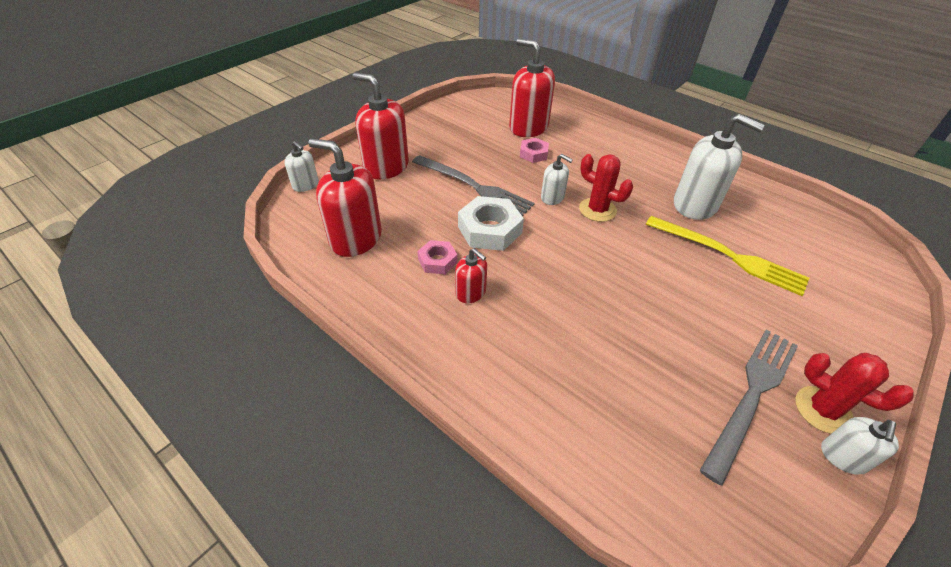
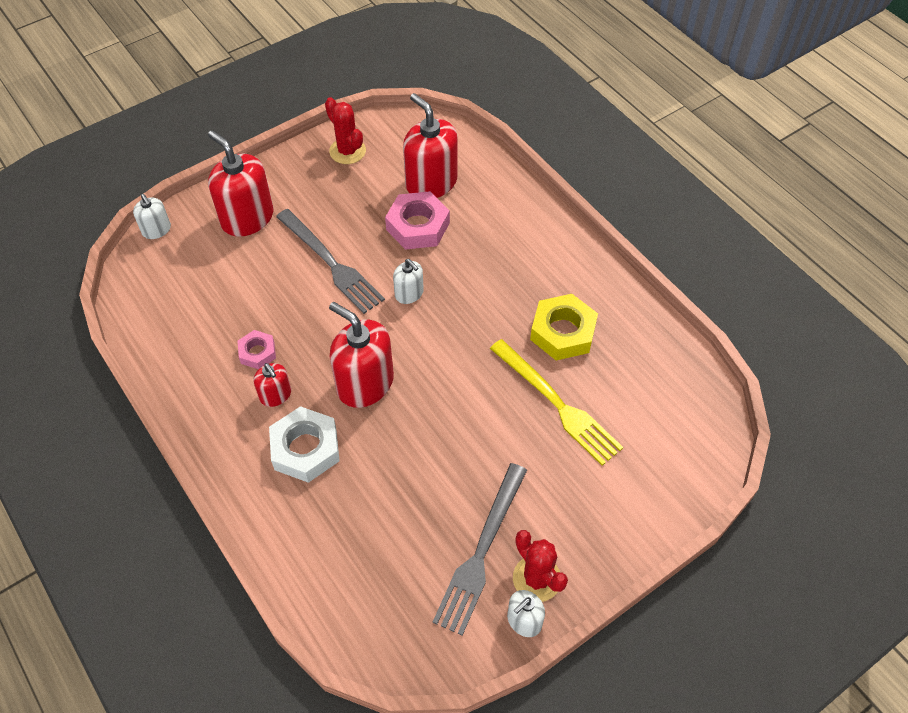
camera: 15 degrees right, 10 degrees up
red soap dispenser [308,138,382,257] -> red soap dispenser moved to [329,302,394,408]
white nut [458,196,524,251] -> white nut moved to [269,406,340,483]
pink nut [520,138,549,163] -> pink nut [385,191,450,250], size x1.74
red cactus [579,154,633,222] -> red cactus moved to [325,97,366,164]
white soap dispenser [674,114,765,220] -> yellow nut [530,294,598,360]
grey fork [700,329,798,486] -> grey fork turned 150 degrees clockwise [433,463,527,636]

